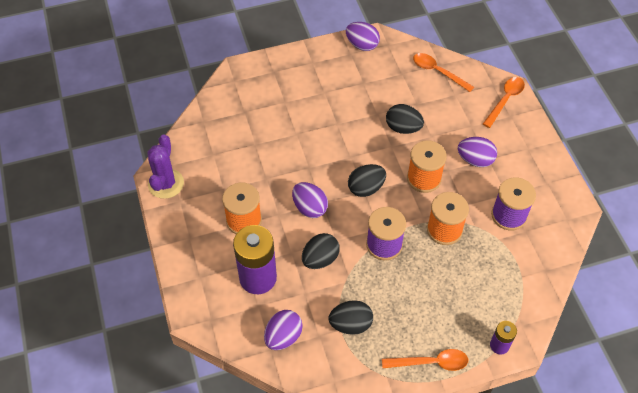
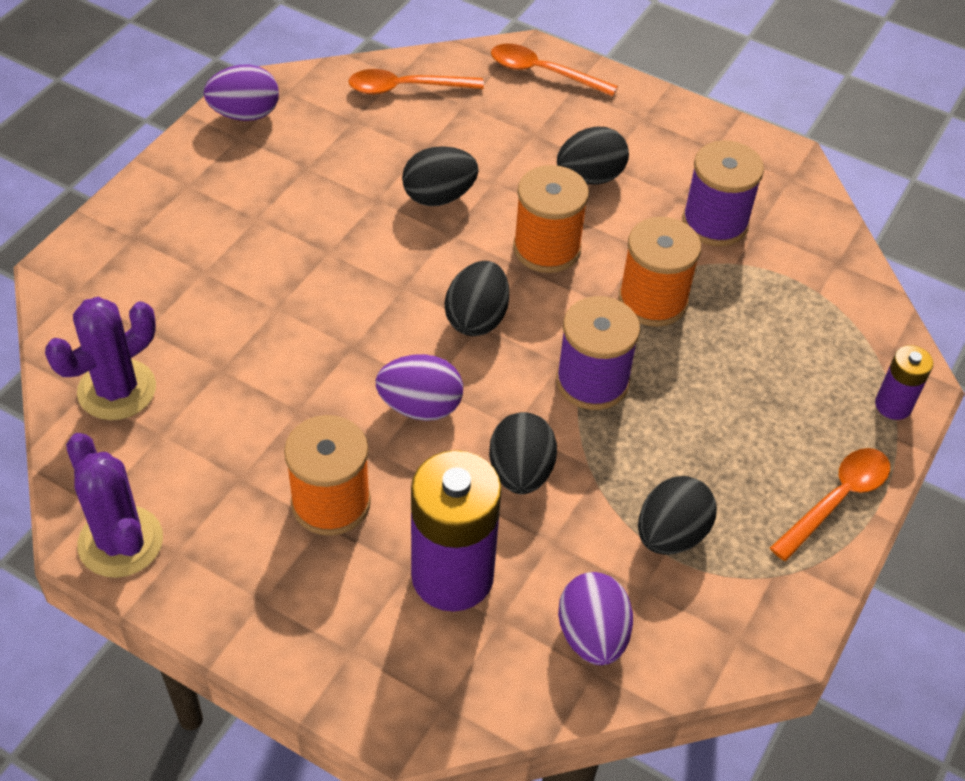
camera: 45 degrees left, 5 degrees down
purple egg [458,137,497,167] -> black egg [557,127,629,185]
orange spoon [483,77,525,128] -> orange spoon turned 60 degrees counterclockwise [491,44,618,96]
none -> purple cactus [45,297,156,420]

